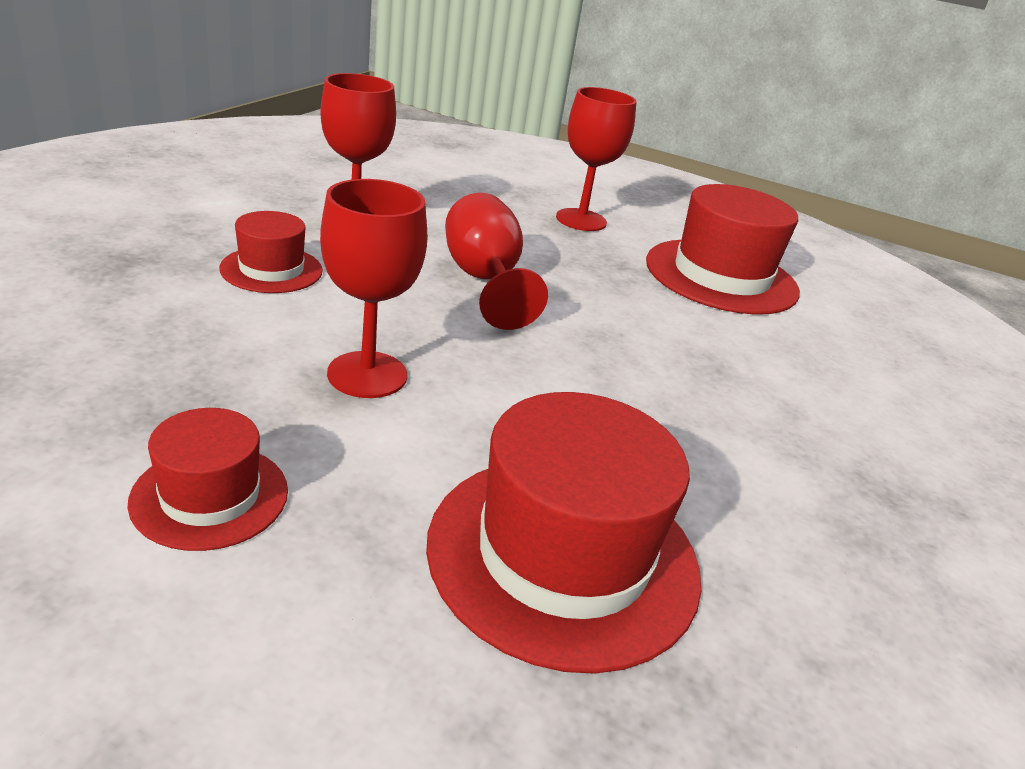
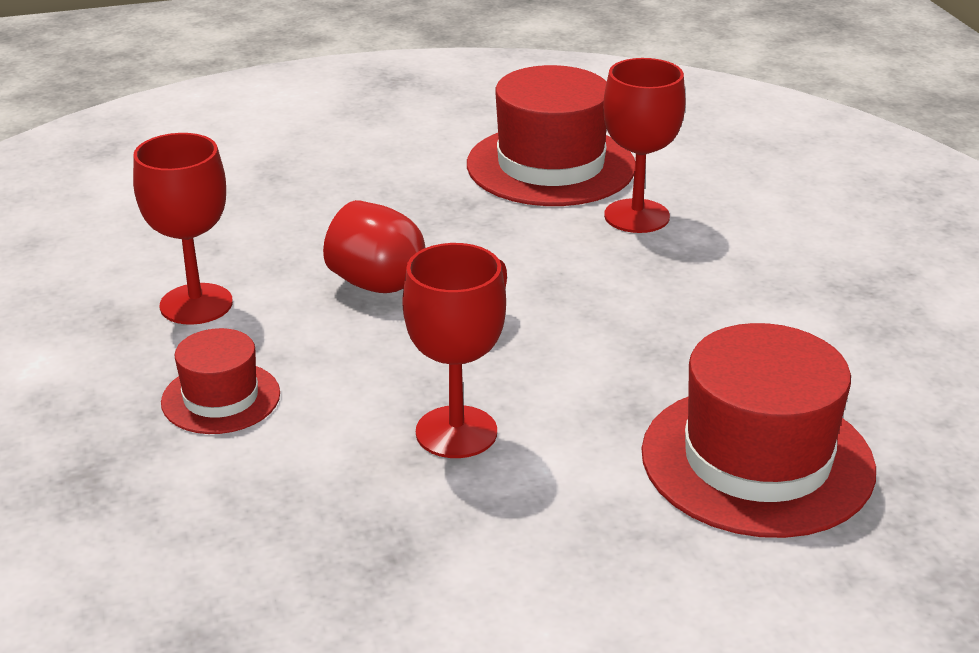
camera: 35 degrees left, 0 degrees up
red hat [128,408,288,551] -> none
red goblet [556,87,637,231] -> red goblet moved to [603,58,685,233]

